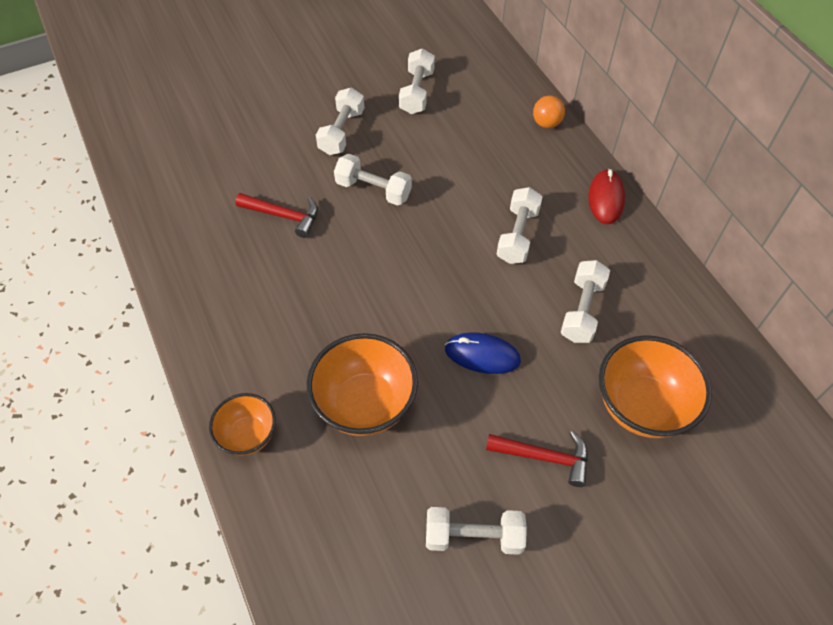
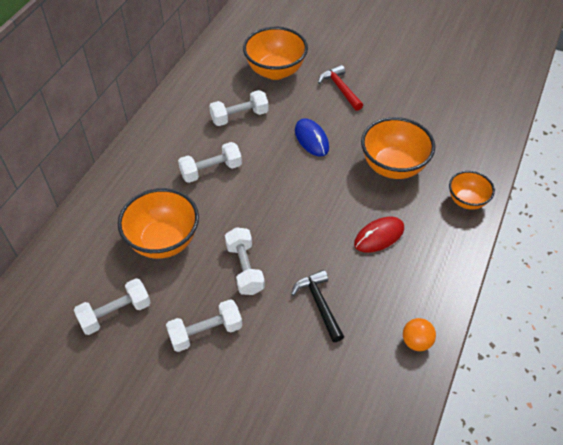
camera: 130 degrees left, 5 degrees down
red hammer [235,193,318,238] -> black hammer [291,270,344,342]
white dumbbell [426,507,527,555] -> none
orange ball [533,96,565,128] -> orange ball moved to [403,318,436,351]
red mouse [588,169,625,224] -> red mouse moved to [354,217,404,253]
none -> orange bowl [118,188,199,259]

